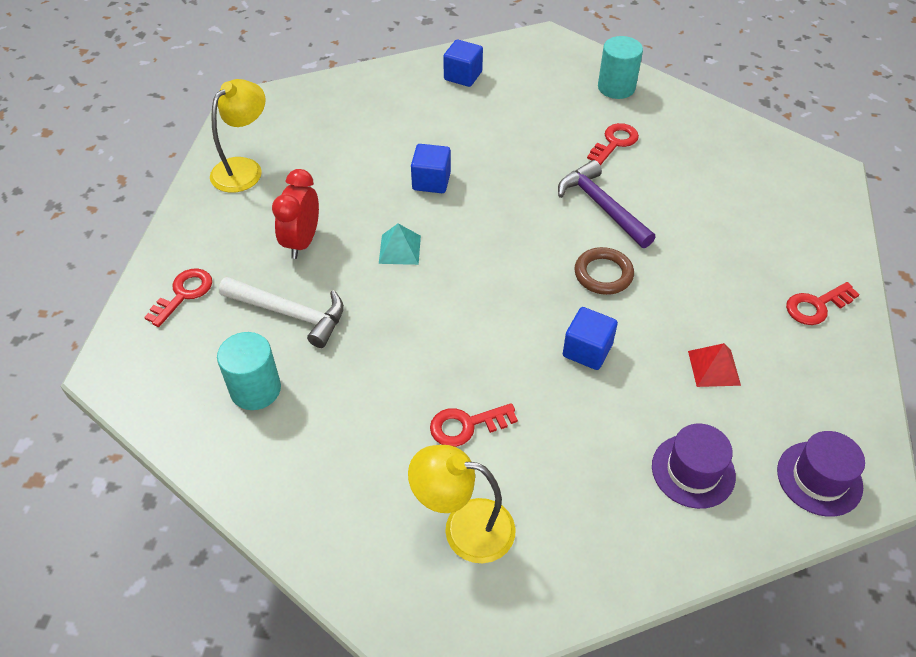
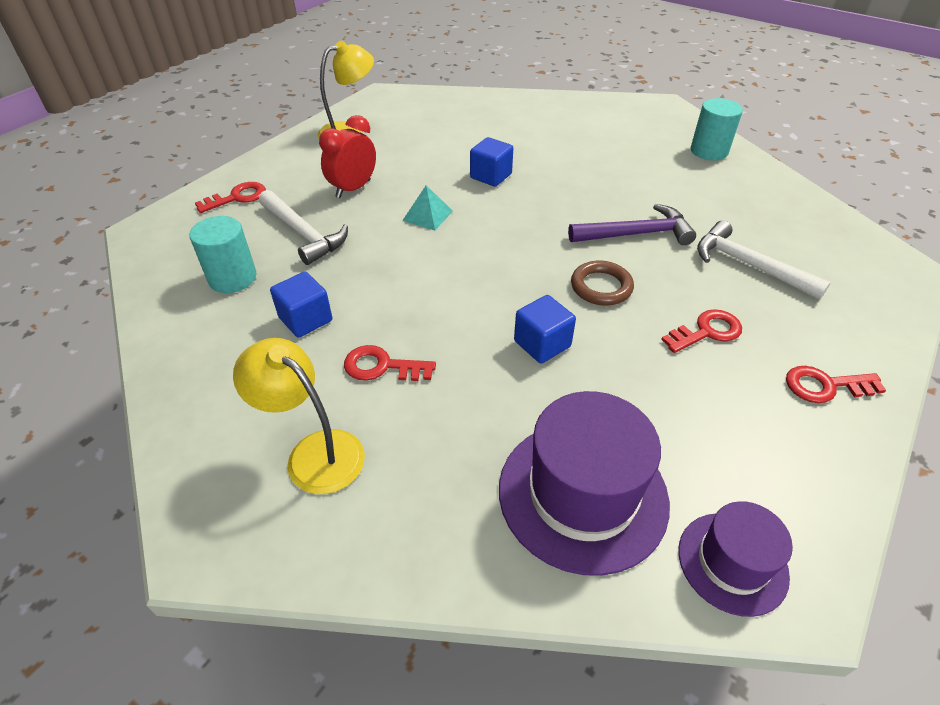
camera: 25 degrees right, 5 degrees down
blue cube [443,39,483,87] -> blue cube moved to [270,272,332,338]
purple hammer [558,160,655,248] -> purple hammer turned 90 degrees clockwise [568,204,696,245]
red key [587,123,639,165] -> red key moved to [661,309,742,353]
purple hat [652,424,736,509] -> purple hat [499,391,670,576], size x1.72
red pyramid [688,343,741,387] -> none
none -> white hammer [697,220,831,300]

